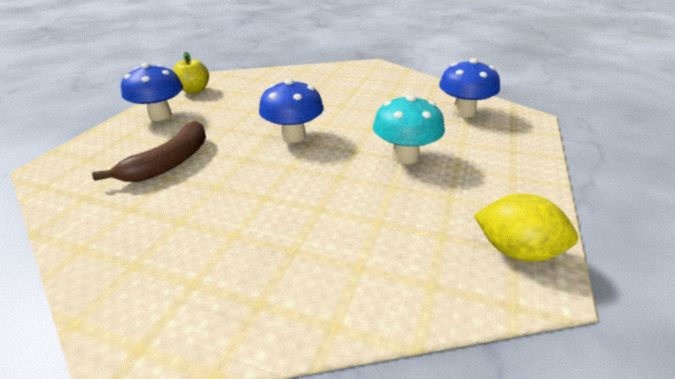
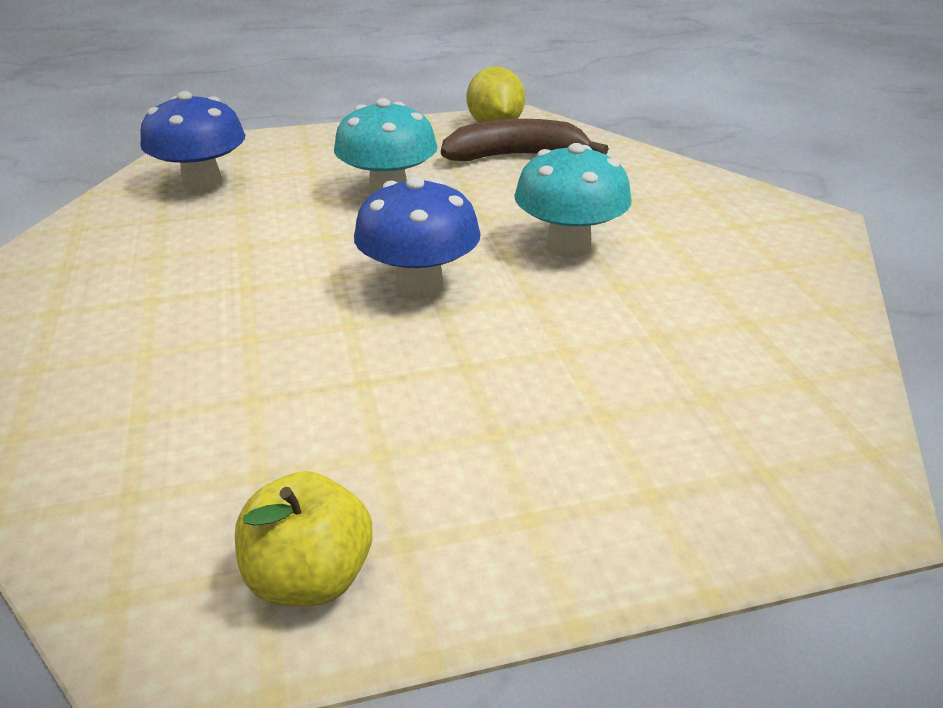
camera: 125 degrees left, 0 degrees up
brown banana [92,121,206,182] -> brown banana moved to [441,119,609,161]
blue mushroom [121,63,183,121] -> none
none -> turquoise mushroom [514,143,632,258]

